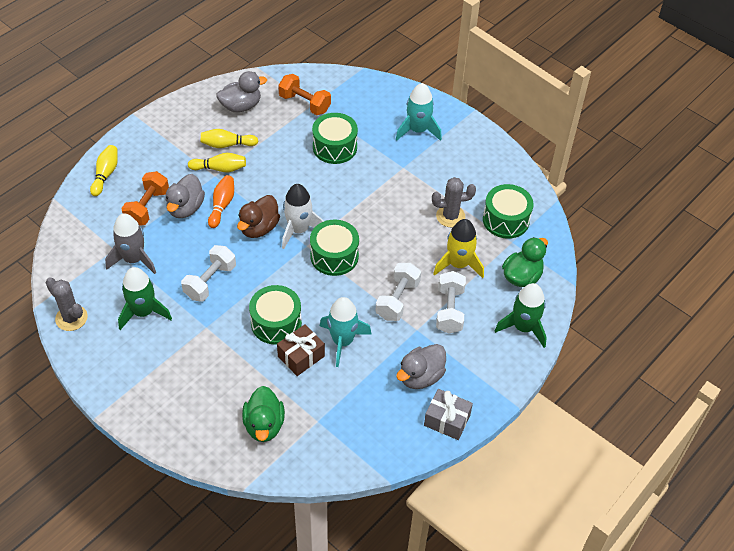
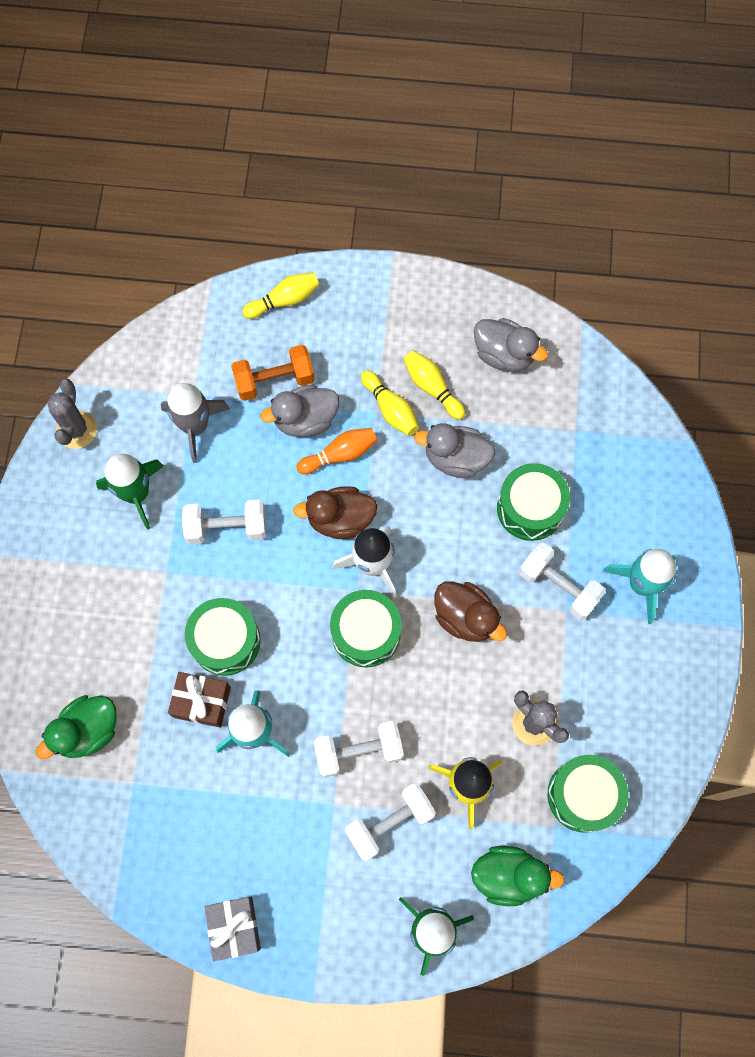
camera: 55 degrees right, 20 degrees up
orange dumbbell [278,74,331,115] -> none
grey duck [396,344,446,389] -> grey duck moved to [414,423,495,478]
none -> brown duck [434,582,507,642]
none -> white dumbbell [519,543,605,620]

